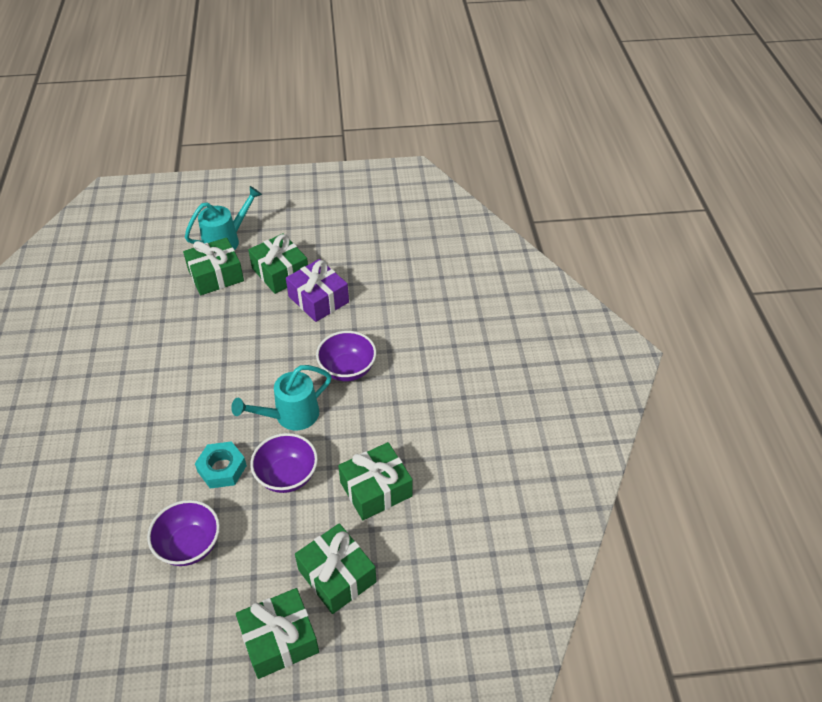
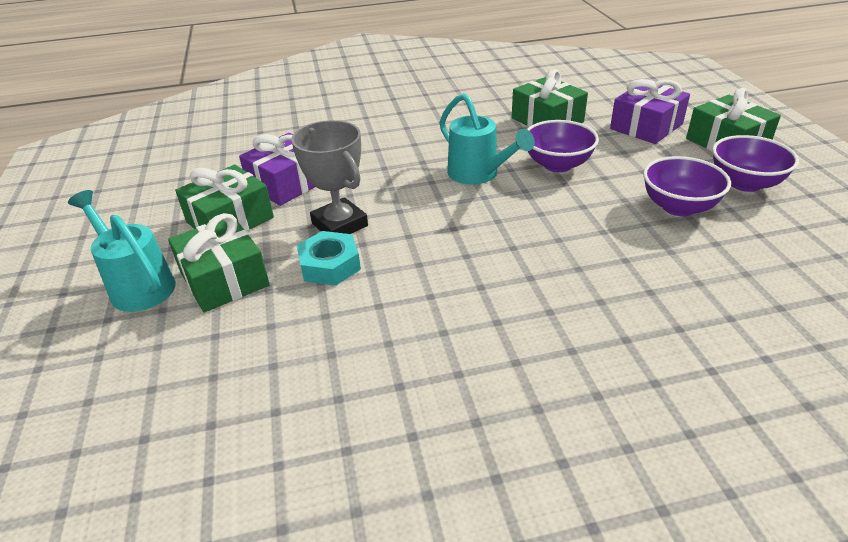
camera: 95 degrees left, 10 degrees down
turquoise nut [195,441,247,489] -> turquoise nut moved to [296,231,361,286]
green gift [295,523,376,614] -> purple gift [610,79,690,144]
purple bowl [316,331,376,381] -> purple bowl moved to [712,135,799,192]
none -> grey trophy [291,120,368,234]

